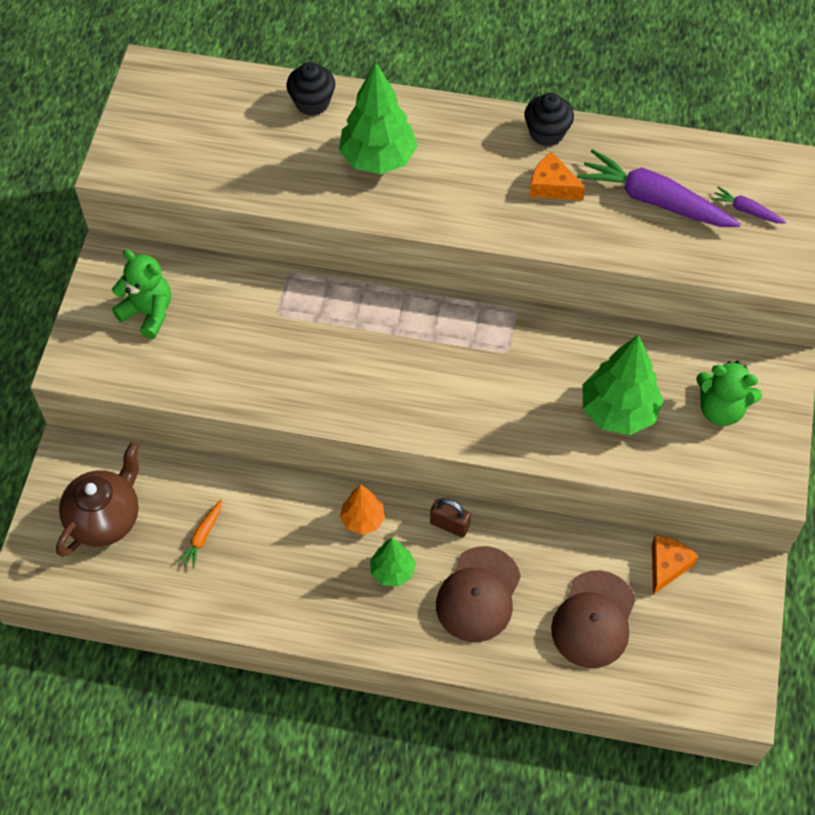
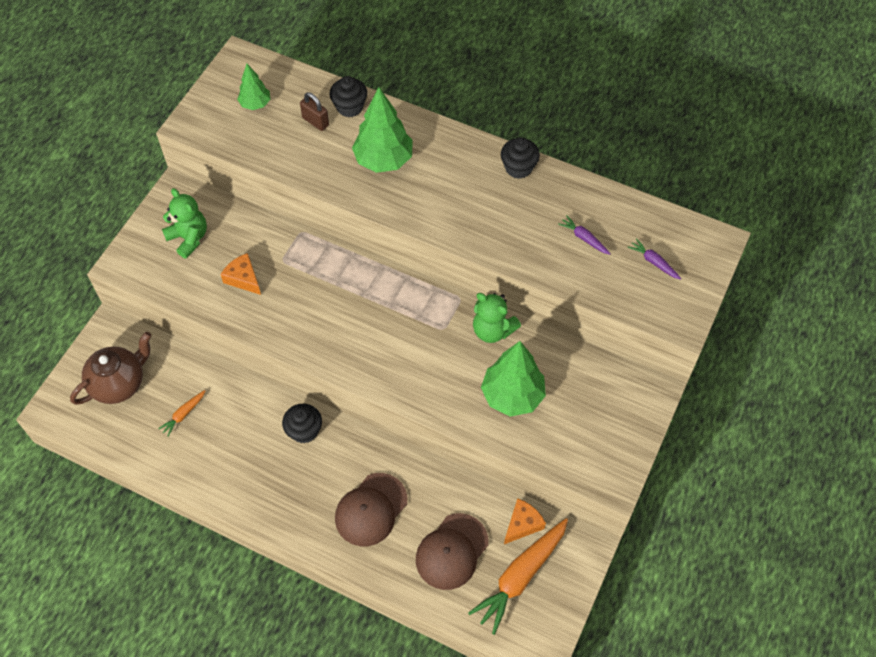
camera: 15 degrees right, 0 degrees up
orange tree [340,485,385,535] -> black cupcake [282,404,322,444]
green tree [370,538,416,587] -> green tree moved to [237,64,271,110]
brown padlock [430,498,471,538] -> brown padlock moved to [300,92,329,131]
orange cheese [529,152,585,200] -> orange cheese moved to [220,253,261,295]
purple carrot [577,149,741,227] -> purple carrot [558,215,611,255], size x0.46
green teddy bear [696,361,762,426] -> green teddy bear moved to [473,293,521,343]
none -> orange carrot [468,518,568,635]

